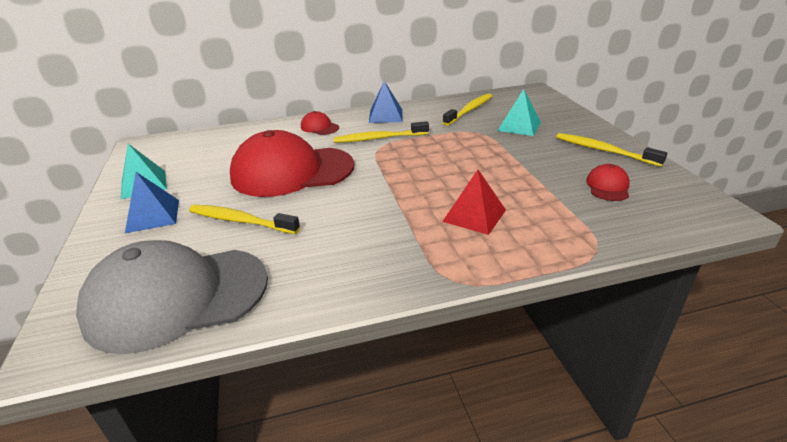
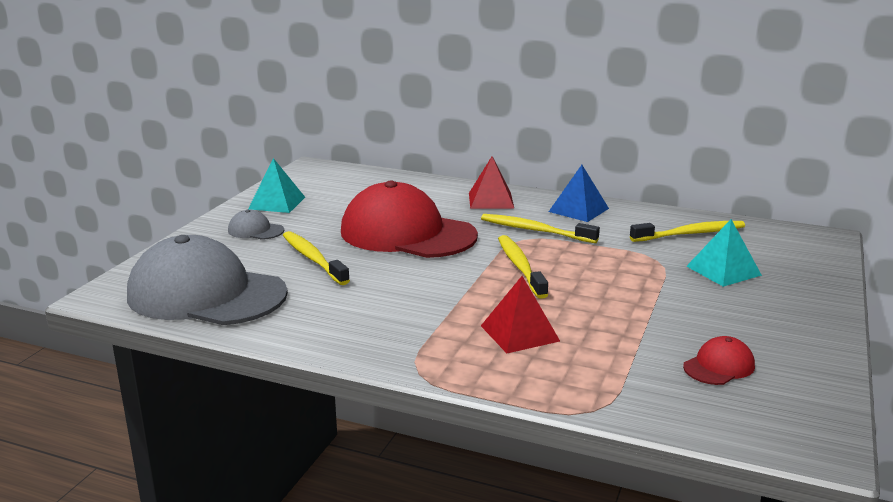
camera: 35 degrees right, 10 degrees down
blue pyramid [125,172,179,233] -> grey cap [228,209,284,240]
red cap [301,111,339,135] -> red pyramid [469,156,514,209]
yellow toothbrush [556,133,667,167] -> yellow toothbrush moved to [498,235,548,299]

